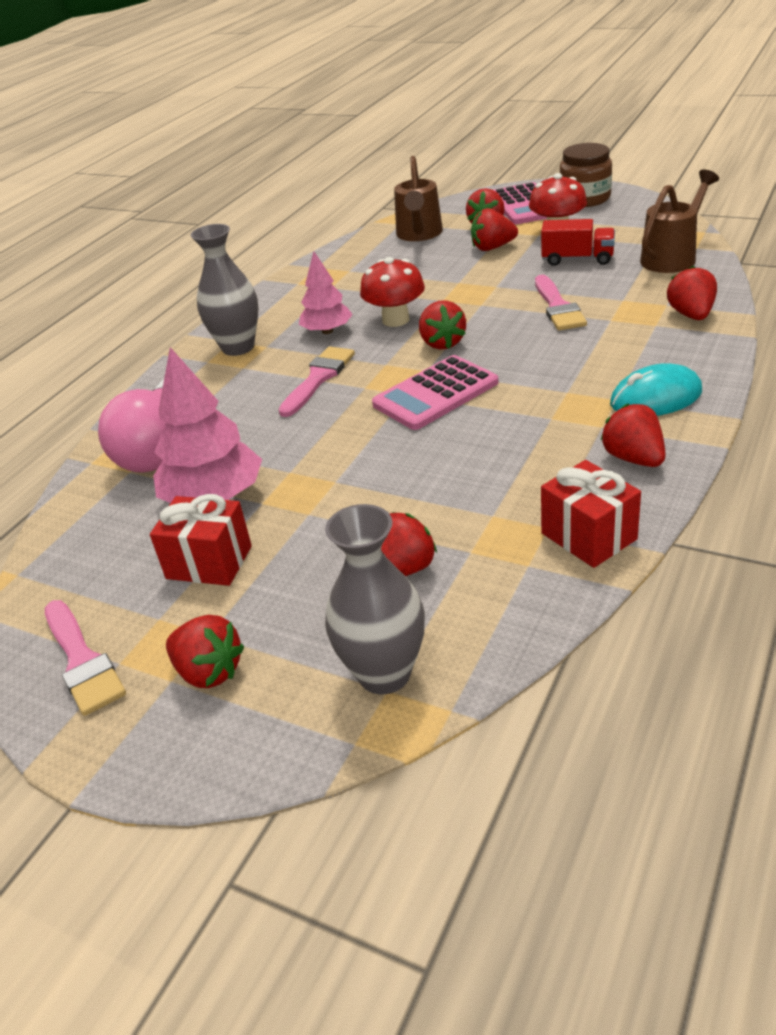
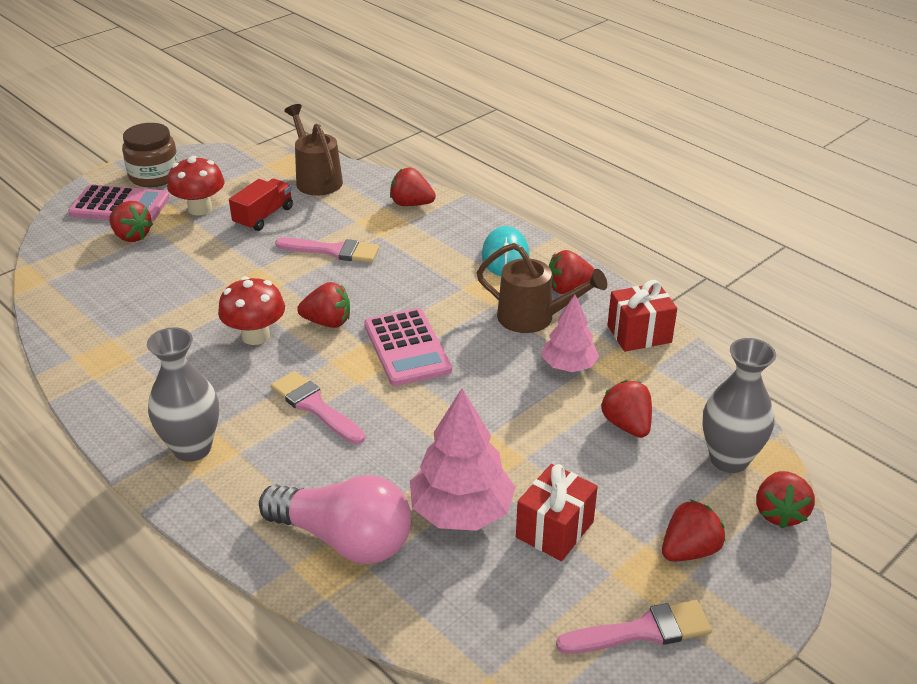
camera: 75 degrees left, 0 degrees up
pink tree [299,252,353,334] -> pink tree moved to [542,295,599,372]
brown watering can [394,156,443,241] -> brown watering can moved to [477,243,607,333]
red strawberry [471,208,518,251] -> red strawberry moved to [756,471,815,528]

